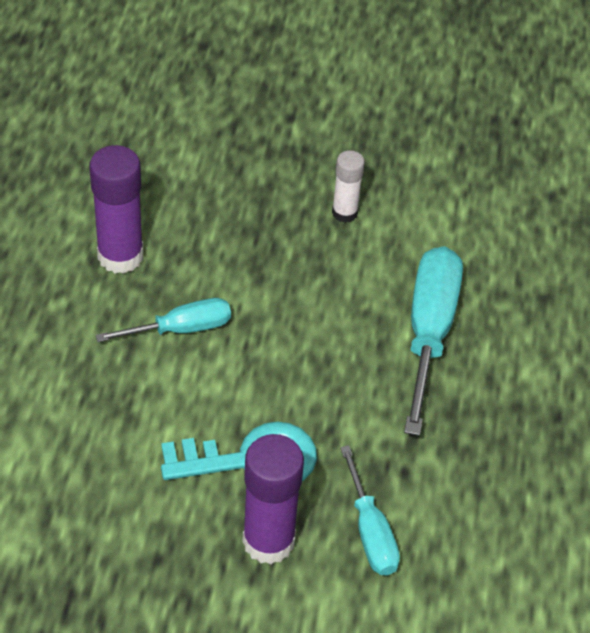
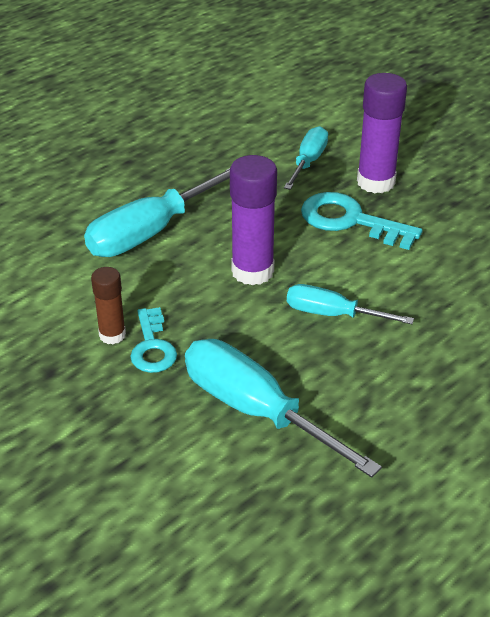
camera: 140 degrees left, 10 degrees down
purple glue stick [89,145,144,274] -> purple glue stick moved to [230,155,277,286]
white glue stick [332,150,365,223] -> brown glue stick [91,267,126,344]
none -> turquoise key [130,307,177,373]
none -> turquoise screwdriver [185,339,382,478]

